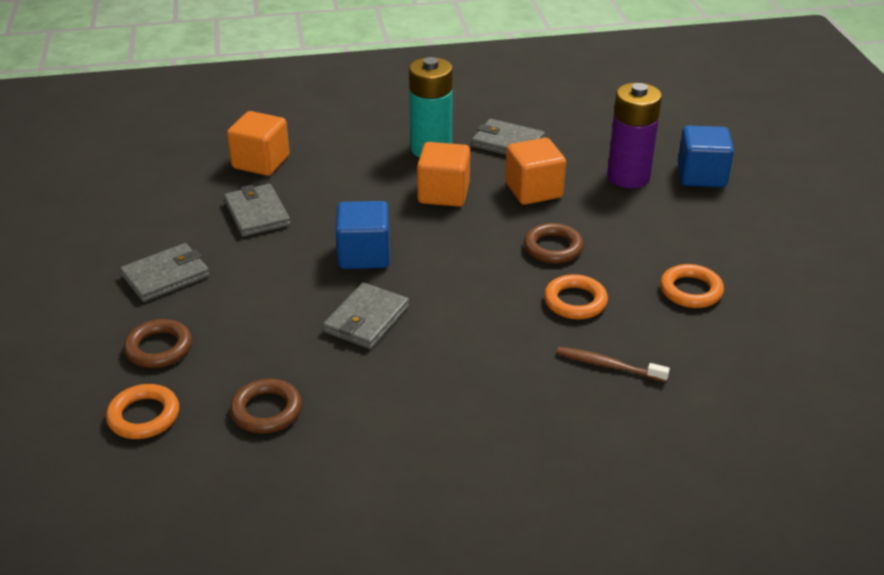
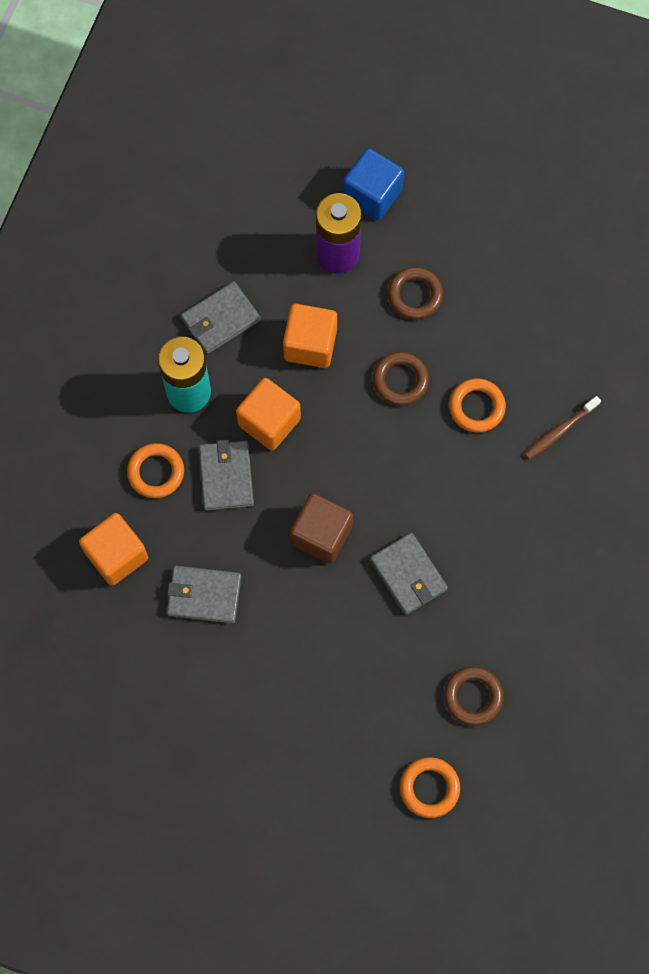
camera: 60 degrees left, 35 degrees up
grey wallet [120,243,210,302] -> grey wallet moved to [199,440,254,511]
brown ring [124,319,192,368] -> brown ring moved to [388,267,443,319]
blue cube [336,201,390,269] -> brown cube [290,493,353,564]
orange ring [660,264,724,308] -> orange ring moved to [127,443,184,498]

